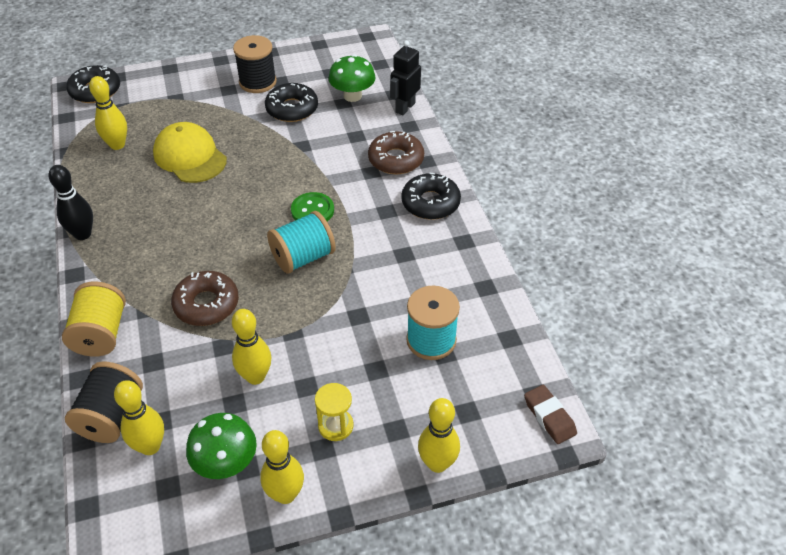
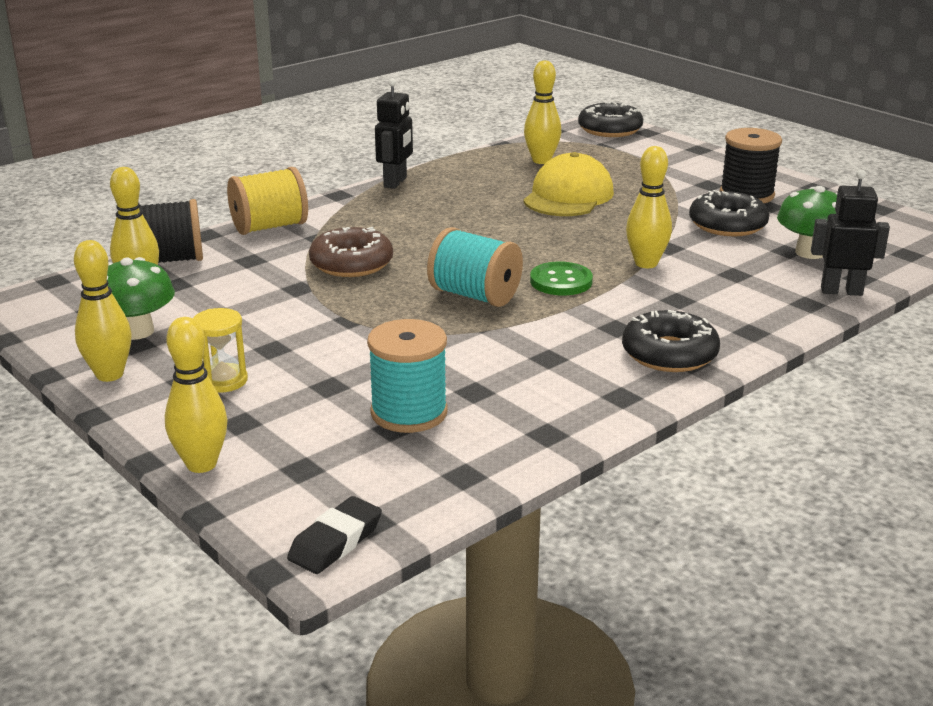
camera: 65 degrees right, 20 degrees down
black bowling pin [49,165,93,240] -> black robot [375,78,413,189]
yellow bowling pin [232,309,271,385] -> yellow bowling pin moved to [626,146,672,268]
brown donut [368,131,424,174] -> none
brown eraser [524,385,577,444] -> black eraser [287,496,382,574]

